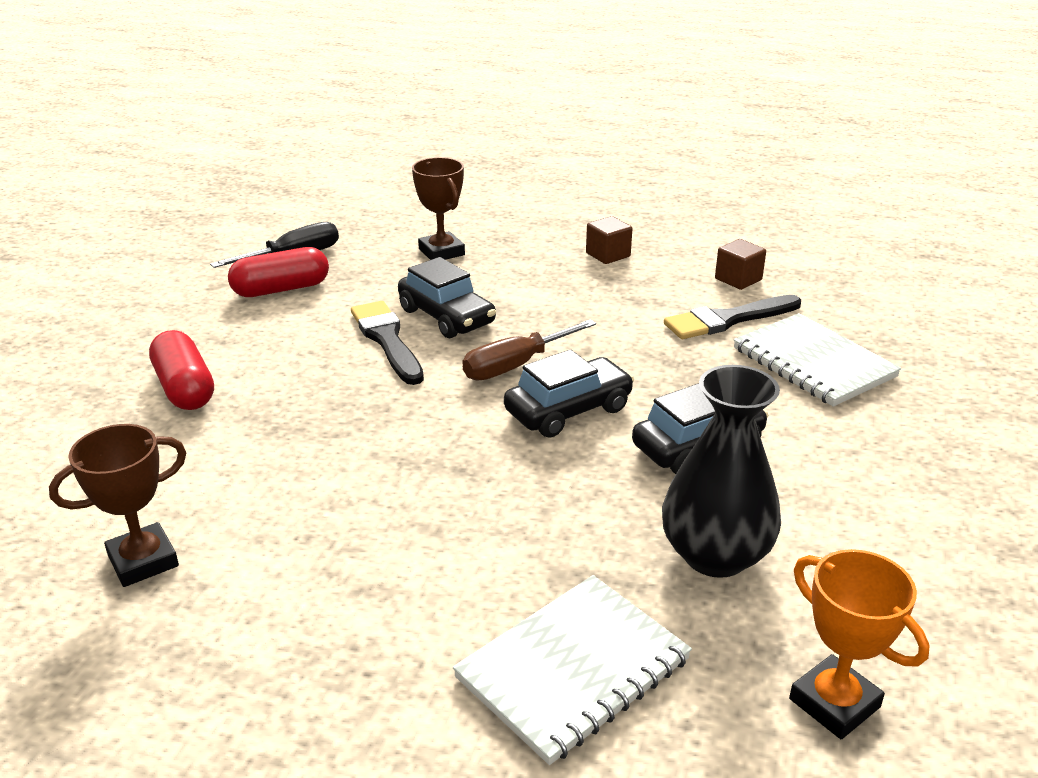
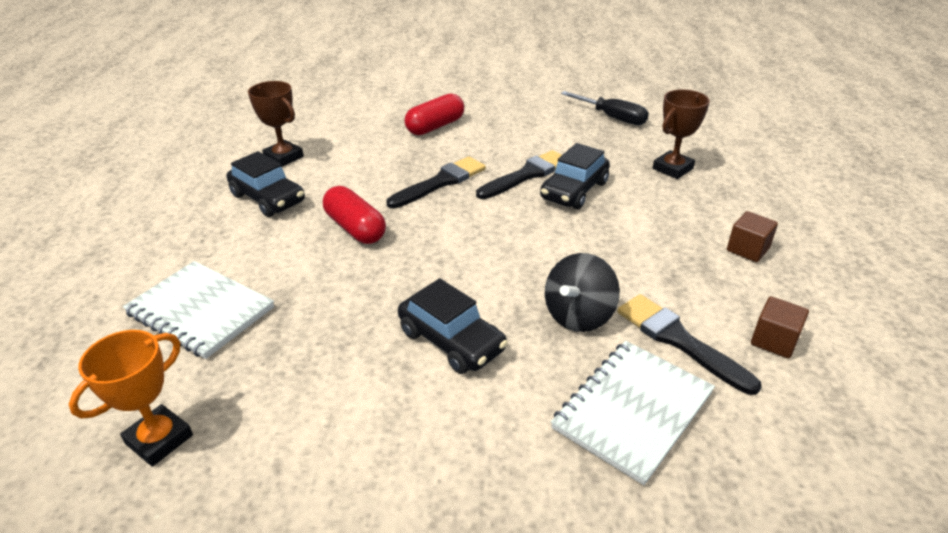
camera: 75 degrees right, 5 degrees up
red capsule [228,247,329,297] -> red capsule moved to [323,186,386,244]
brown screwdriver [462,319,596,381] -> none
black car [504,349,634,438] -> black car moved to [227,151,305,217]
black vase [662,365,781,578] -> none
none -> black brush [387,156,486,208]
none -> black spinning top [545,253,620,332]

